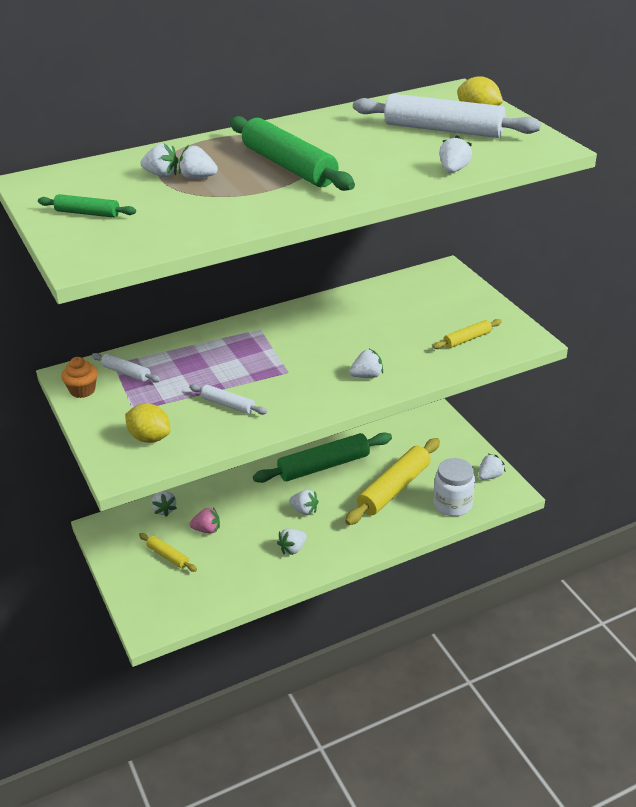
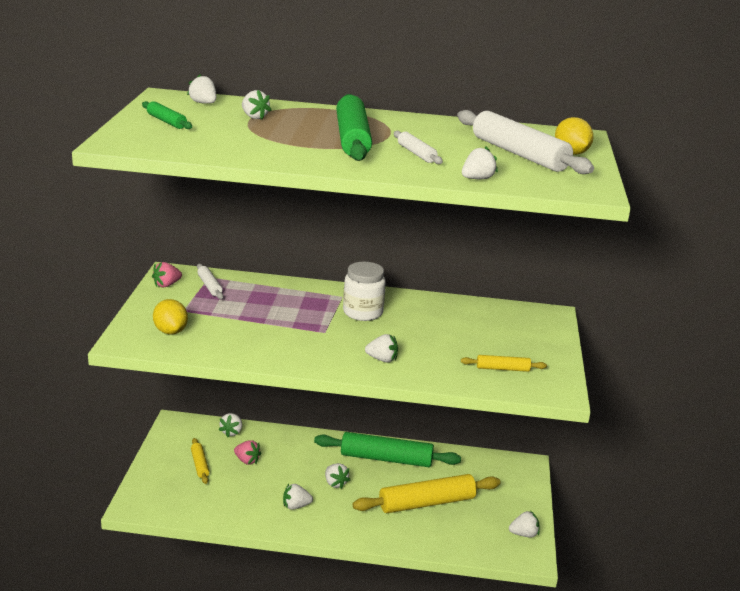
camera: 30 degrees right, 10 degrees down
orange cupcake [61,357,98,398] -> pink strawberry [152,262,182,287]
white strawberry [179,145,218,179] -> white strawberry moved to [187,74,216,104]
white rolling pin [189,384,267,415] -> white rolling pin moved to [394,131,443,164]
white jar [434,458,475,516] -> white jar moved to [343,262,386,321]

